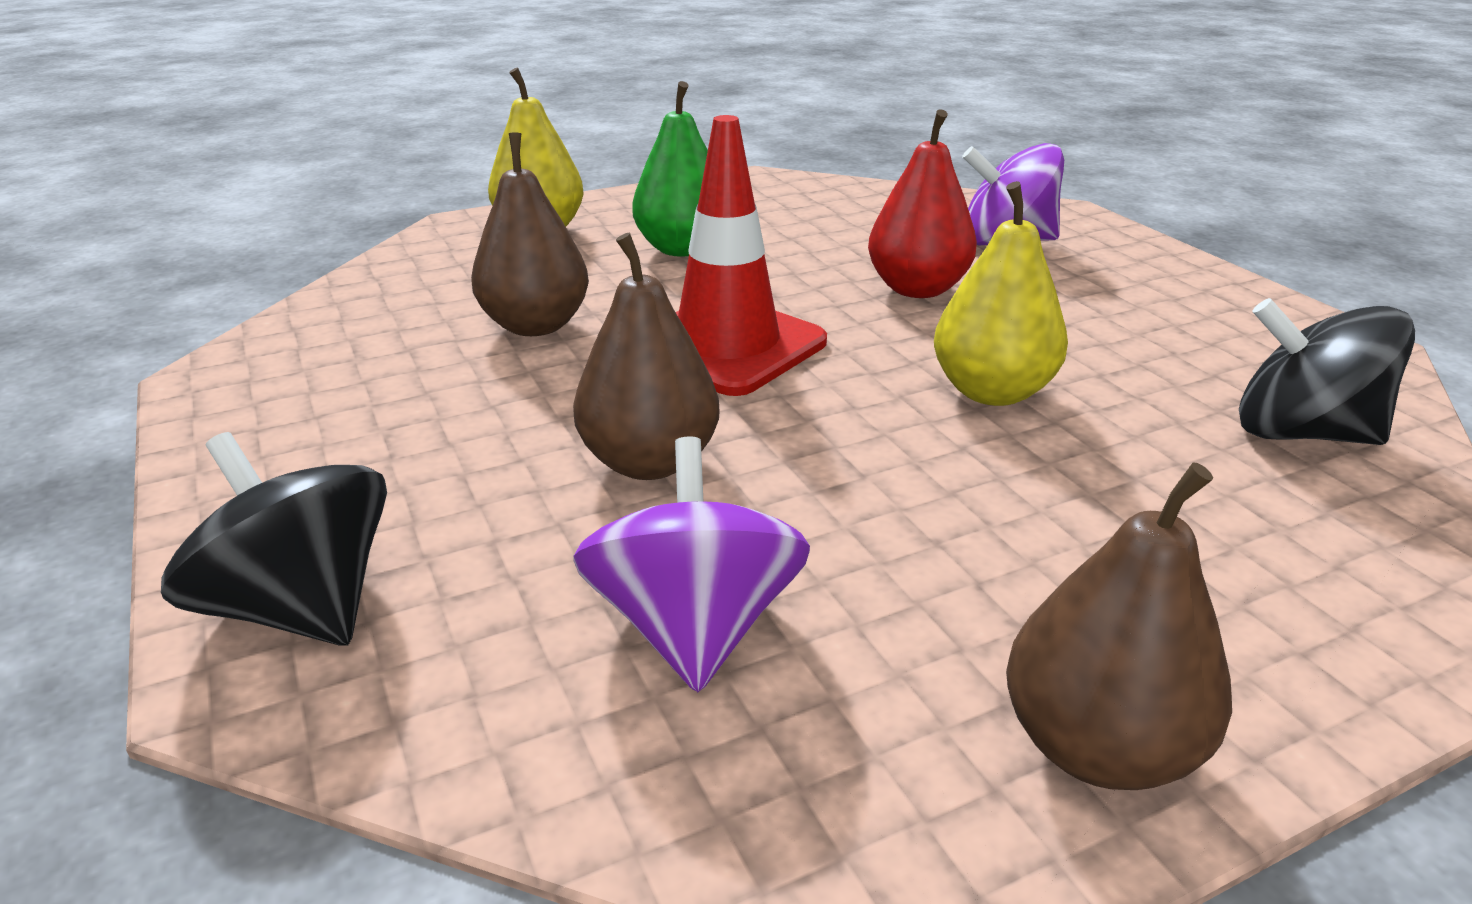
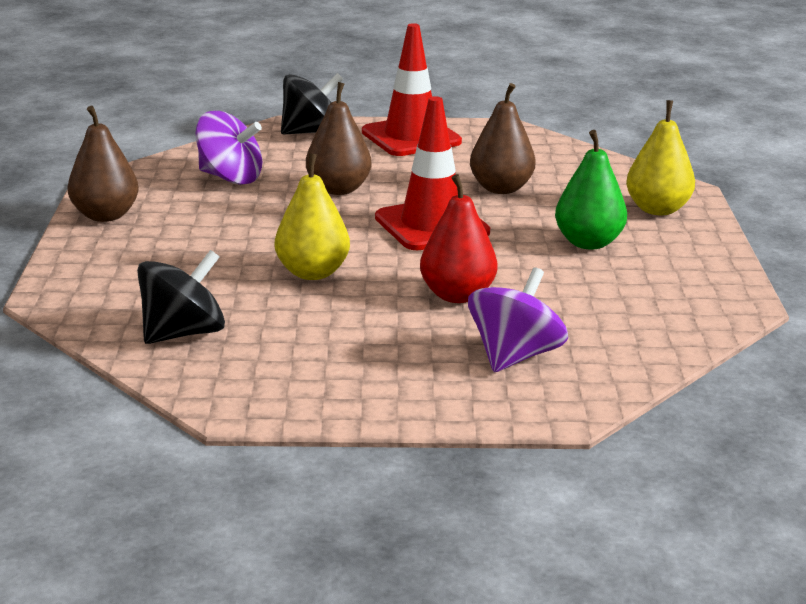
camera: 115 degrees right, 5 degrees down
none -> red traffic cone [362,23,462,156]

